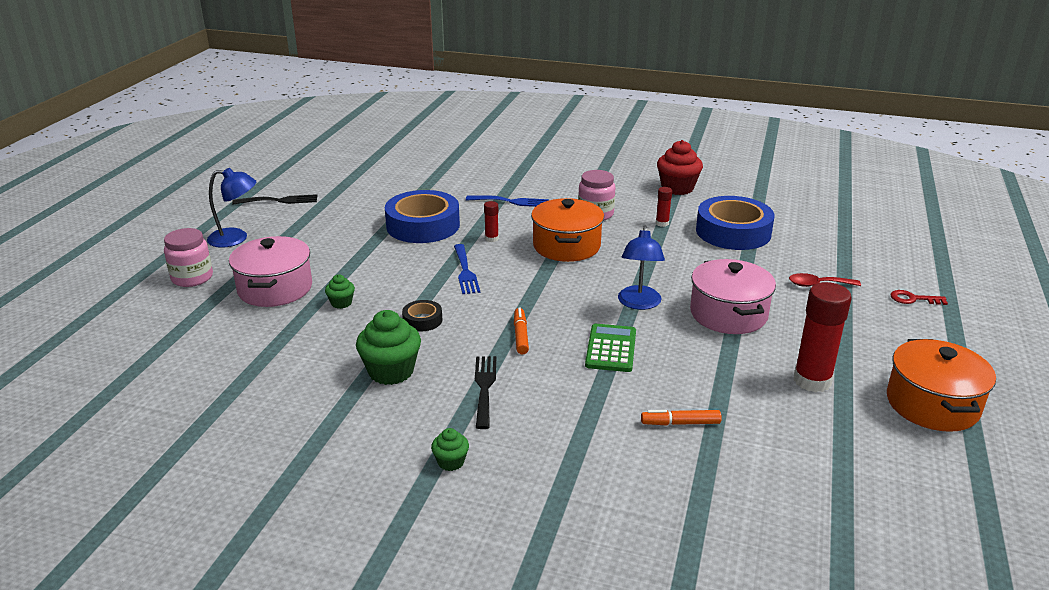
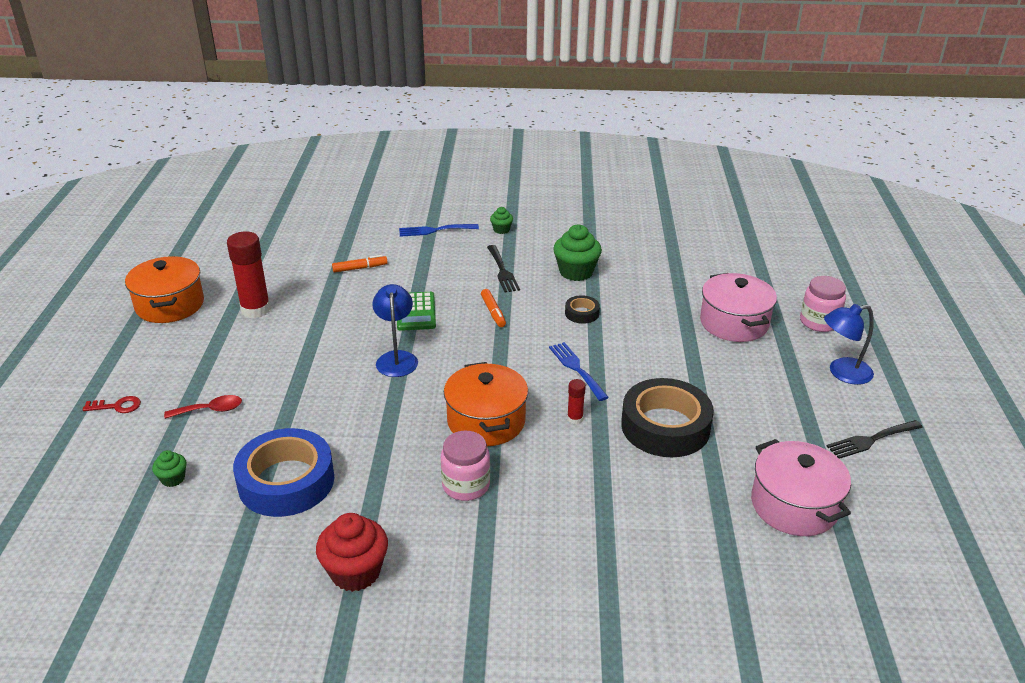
camera: 165 degrees right, 5 degrees up
green cupcake [325,274,355,309] -> green cupcake moved to [152,450,187,487]
blue tape [385,190,460,243] -> black tape [621,378,714,457]
blue fork [466,195,549,207] -> blue fork moved to [399,224,479,237]
red glue stick [656,187,672,227] -> none
pink pot [690,259,776,334] -> pink pot moved to [751,439,851,536]

